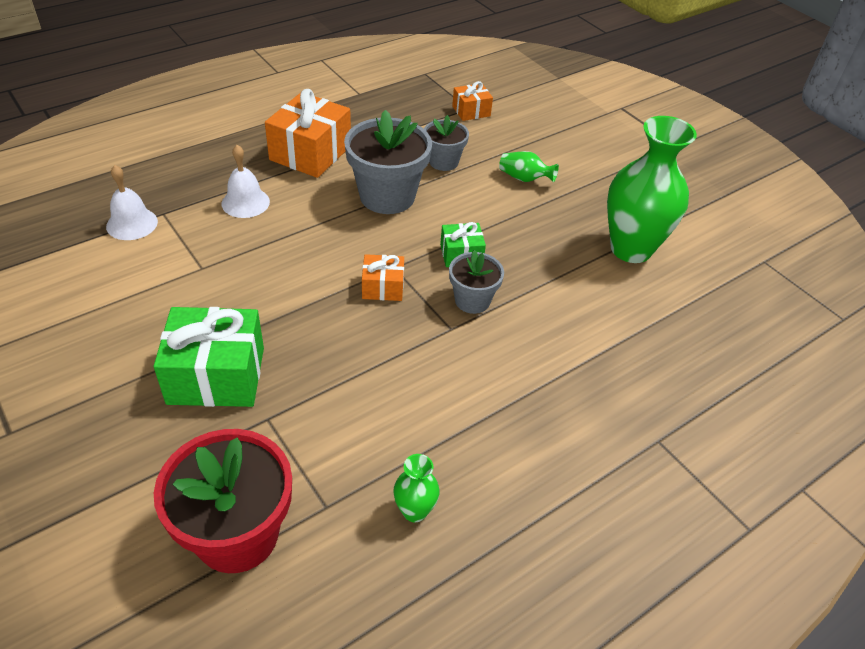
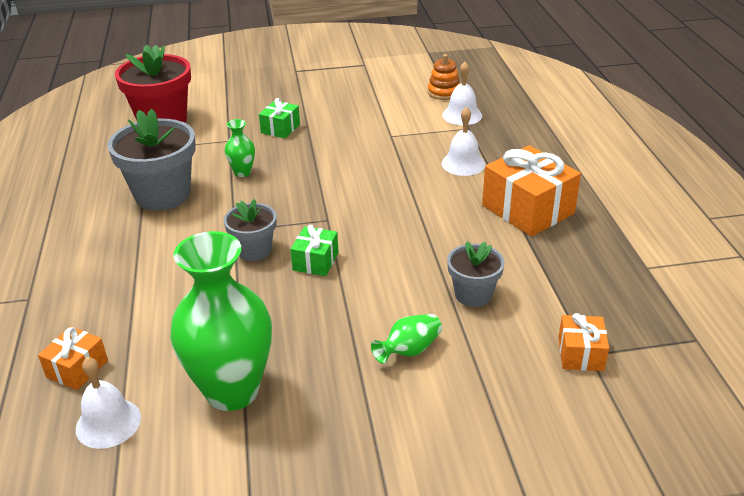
camera: 120 degrees right, 10 degrees down
green gift [153,307,264,407] -> green gift [259,98,300,138], size x0.53
grey flower pot [344,110,432,214] -> grey flower pot moved to [107,109,196,211]
orange gift [362,254,404,301] -> orange gift moved to [38,326,108,390]
green vase [394,454,440,522] -> green vase moved to [225,119,255,177]
none -> white bell [76,357,141,449]
none -> orange stacking toy [428,54,460,100]

